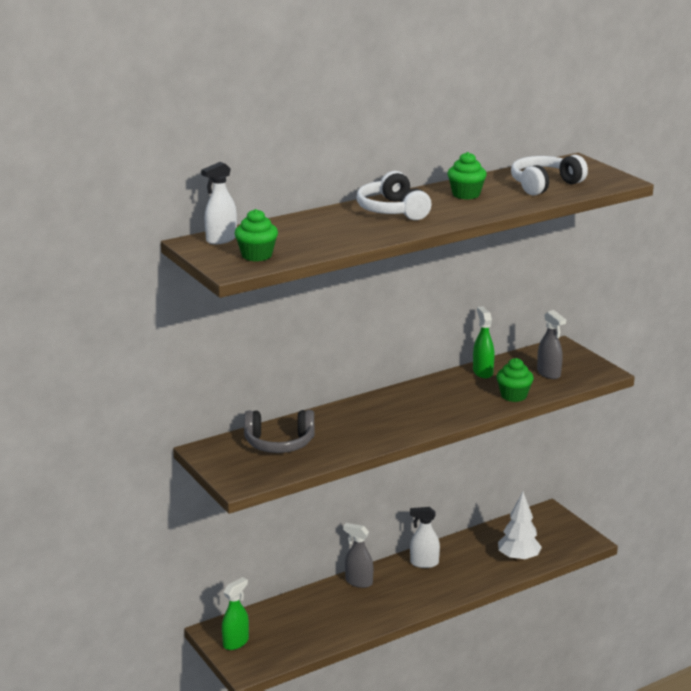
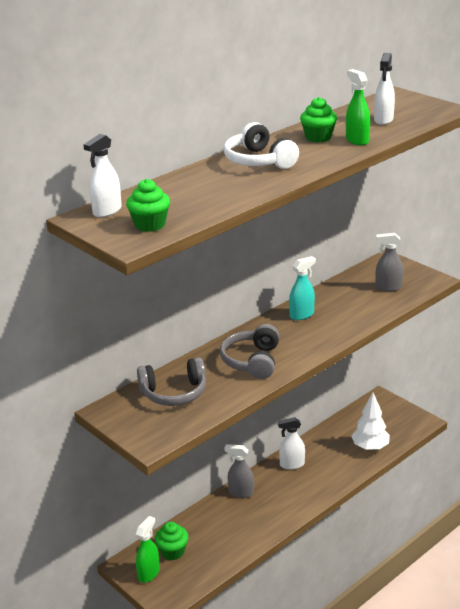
camera: 10 degrees left, 5 degrees up
green spray bottle [473,306,495,378] -> green spray bottle moved to [346,69,370,145]
green cupcake [497,358,534,402] -> green cupcake moved to [155,522,189,560]
white headphones [511,155,588,196] -> white spray bottle [374,53,395,125]
grey spray bottle [537,310,566,379] -> grey spray bottle turned 135 degrees clockwise [375,233,403,292]
none -> grey headphones [220,324,280,379]
none -> turquoise spray bottle [289,256,316,320]

